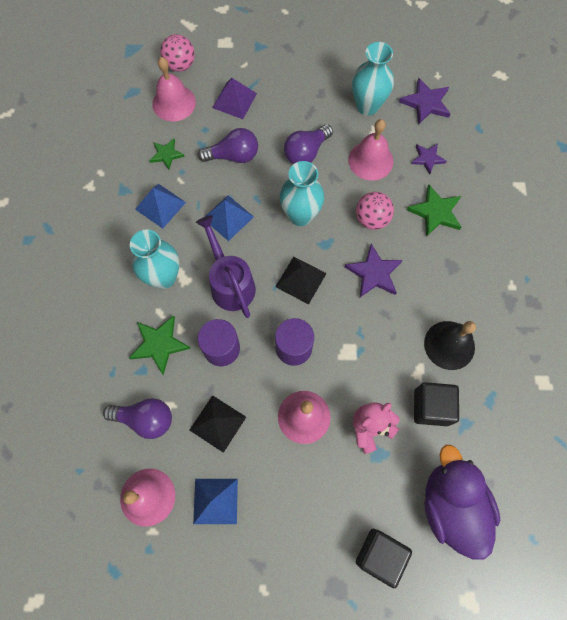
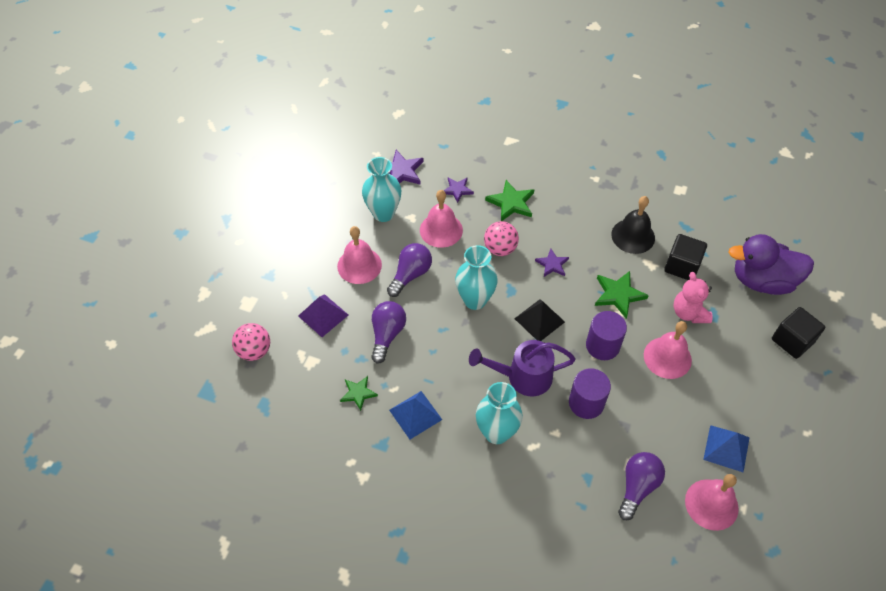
camera: 70 degrees left, 15 degrees down
green star [129,315,191,375] -> green star moved to [595,271,649,319]
pink bell [152,57,196,122] -> pink bell moved to [337,226,382,284]
black pyramid [189,395,246,453] -> none
blue pyramid [205,195,254,241] -> none
purple light bulb [284,124,333,164] -> purple light bulb turned 120 degrees counterclockwise [387,243,432,297]
purple star [345,244,402,297] -> purple star [535,249,569,277], size x0.65

